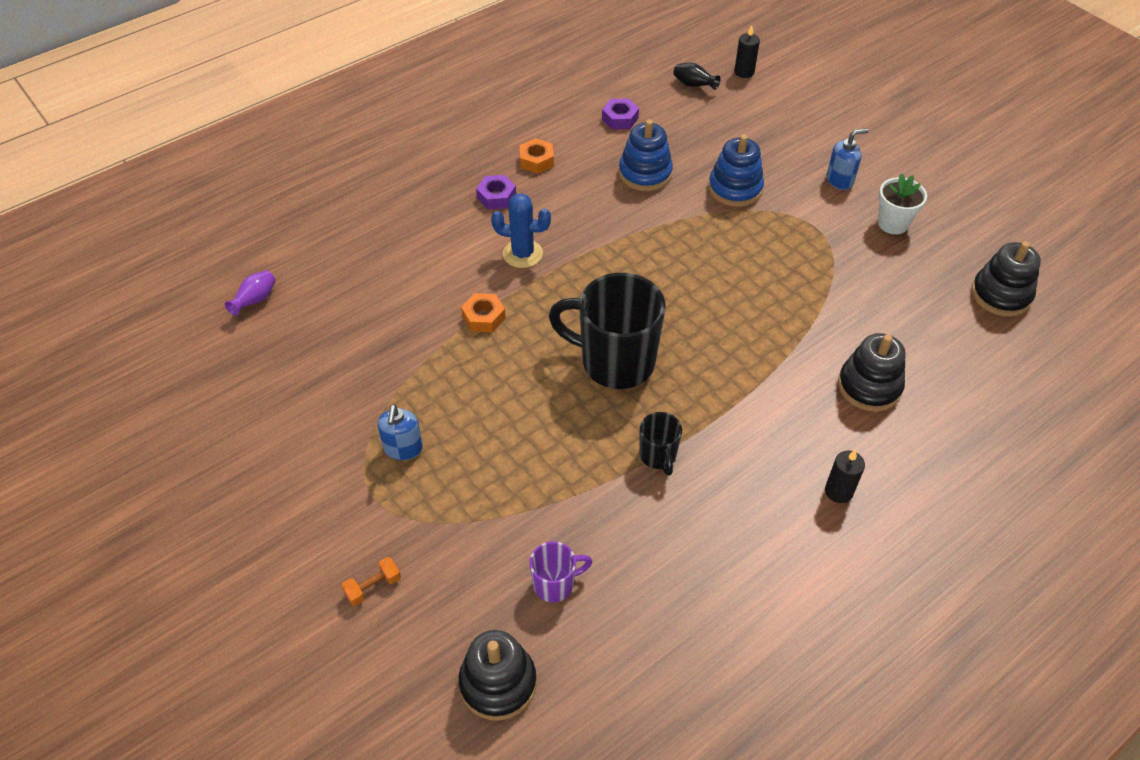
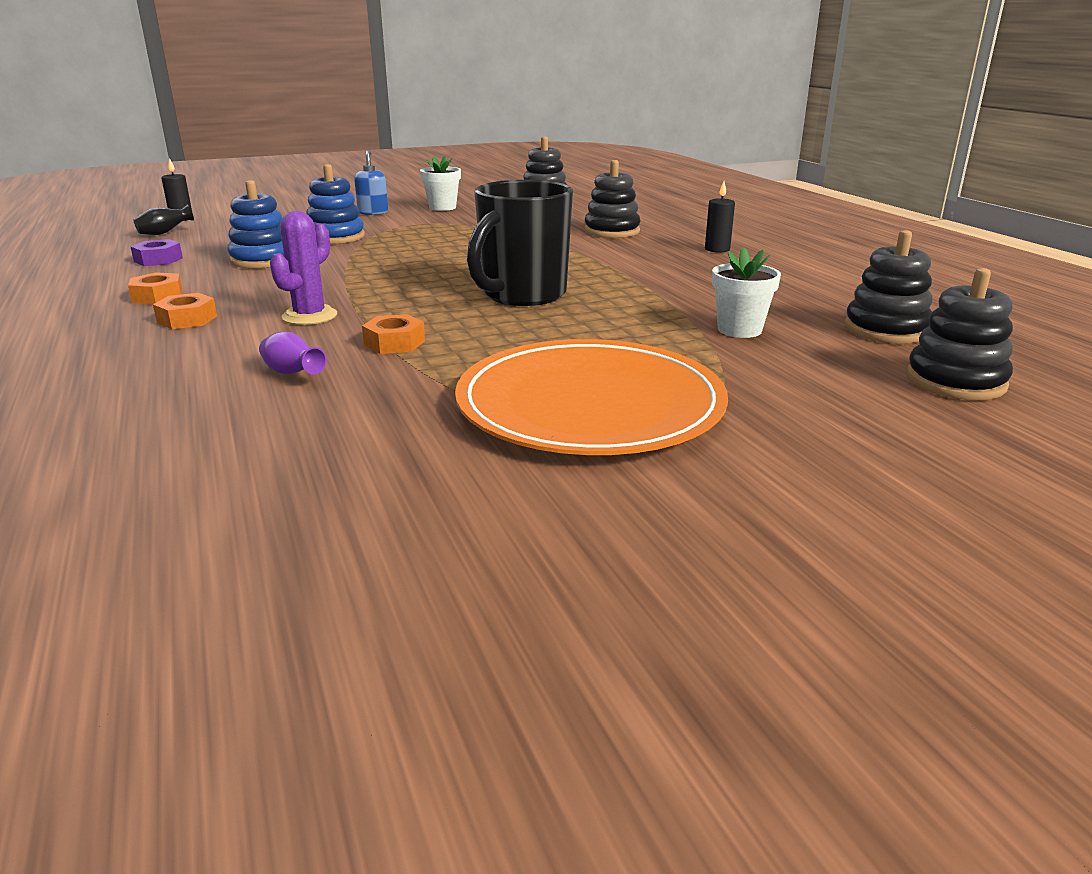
camera: 75 degrees left, 25 degrees down
purple vase [225,271,276,316] -> purple vase moved to [259,332,327,375]
orange dumbbell [341,557,401,606] -> none
blue soap dispenser [378,404,423,460] -> orange plate [455,339,728,455]
purple nut [476,175,516,210] -> orange nut [153,293,217,329]
blue cactus [491,193,551,268] -> purple cactus [270,211,337,325]
purple mug [530,541,593,602] -> none
black mug [640,412,682,476] -> none
none -> white flower pot [712,248,781,338]
none -> black stacking toy [844,230,933,344]

